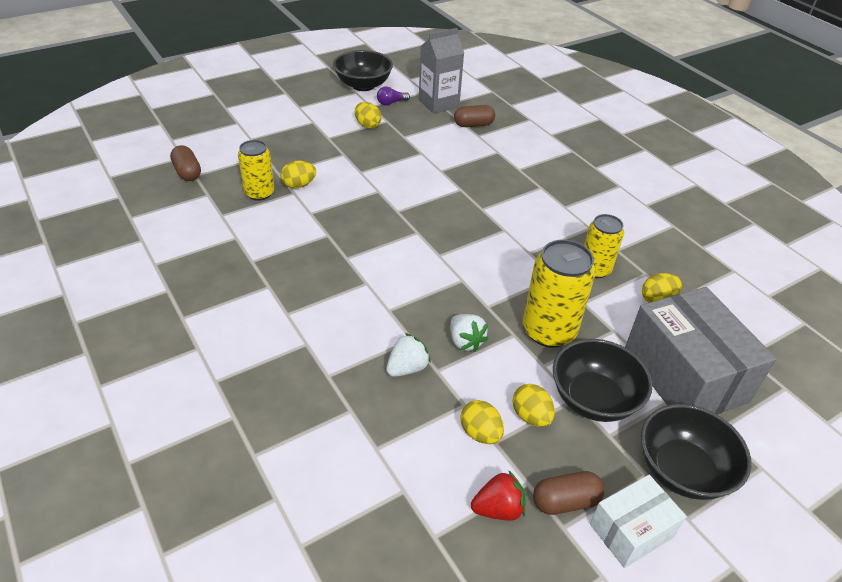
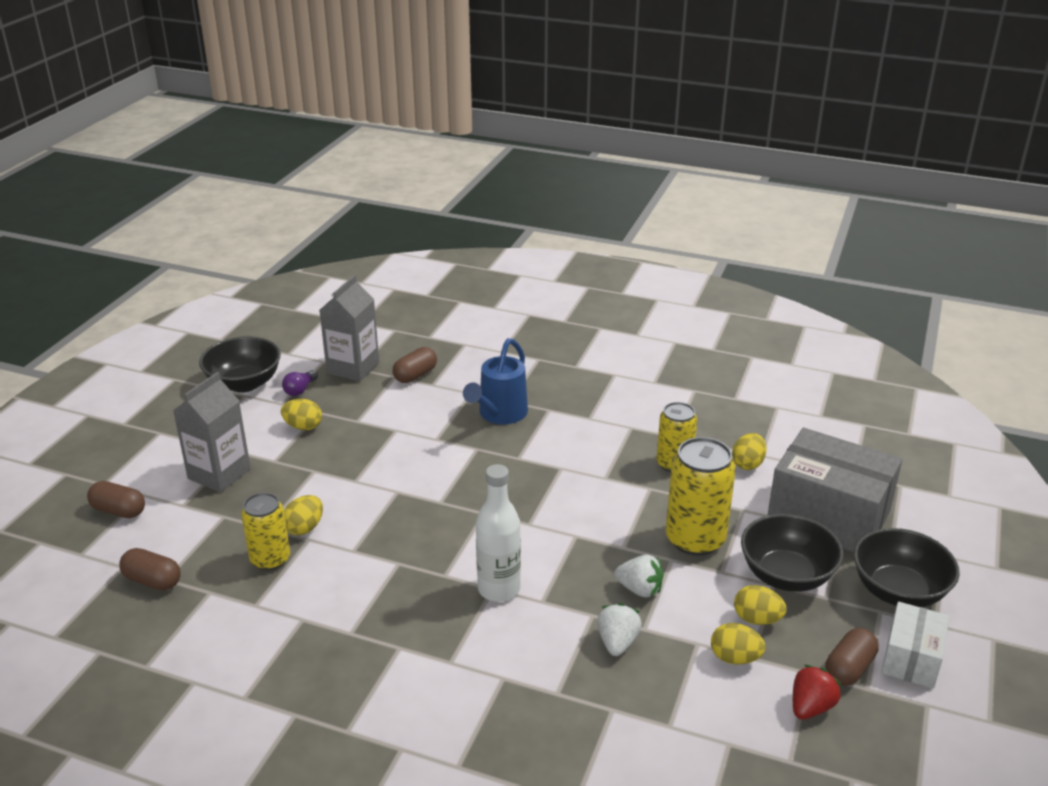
camera: 35 degrees left, 10 degrees down
none -> brown capsule [87,481,145,518]
none -> grey carton [173,372,251,493]
none -> blue watering can [463,338,528,424]
none -> white bottle [476,464,521,602]

